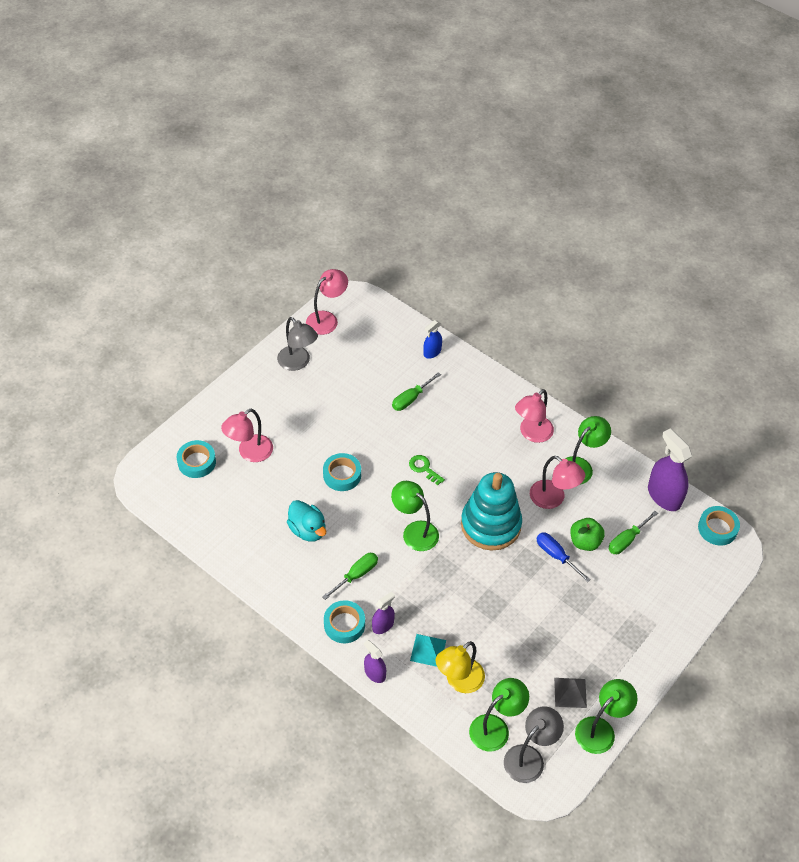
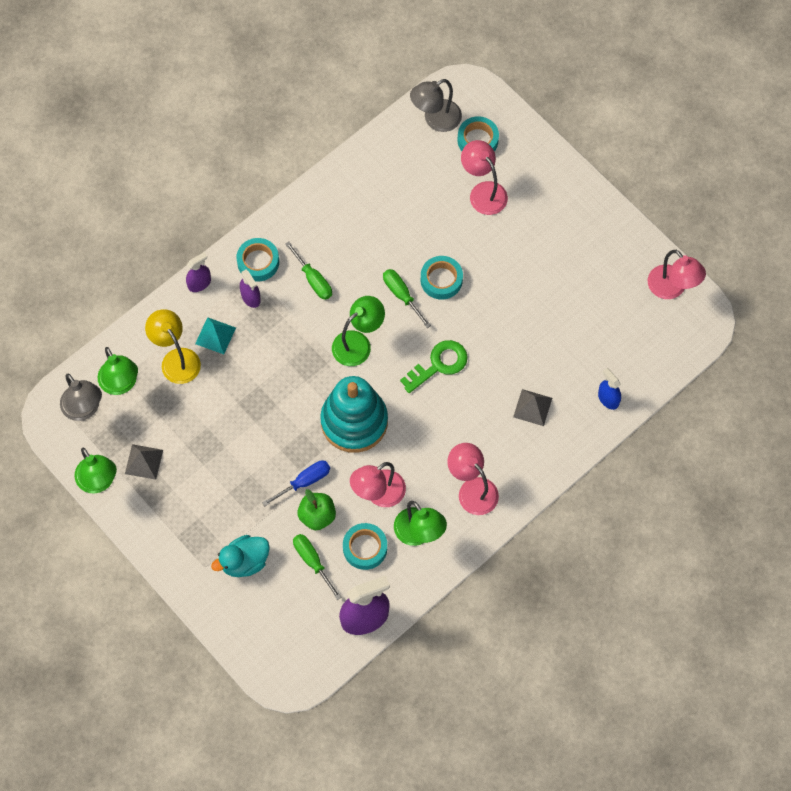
camera: 100 degrees right, 15 degrees up
grey lamp [277,317,318,371] -> grey lamp moved to [410,79,462,132]
turquoise duck [287,500,326,542] -> turquoise duck moved to [211,535,270,577]
green screwdriver [392,372,441,411] -> green screwdriver moved to [383,269,431,328]
green key [409,455,445,485] -> green key [400,340,468,393], size x1.56
turquoise tape [698,506,740,546] -> turquoise tape moved to [343,523,387,570]
none -> grey pyramid [513,389,552,426]

